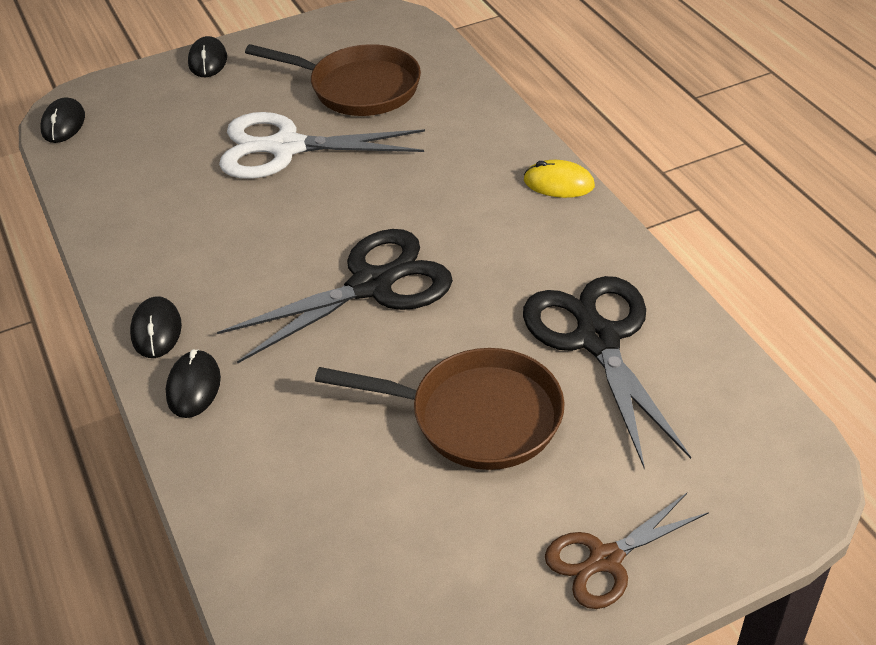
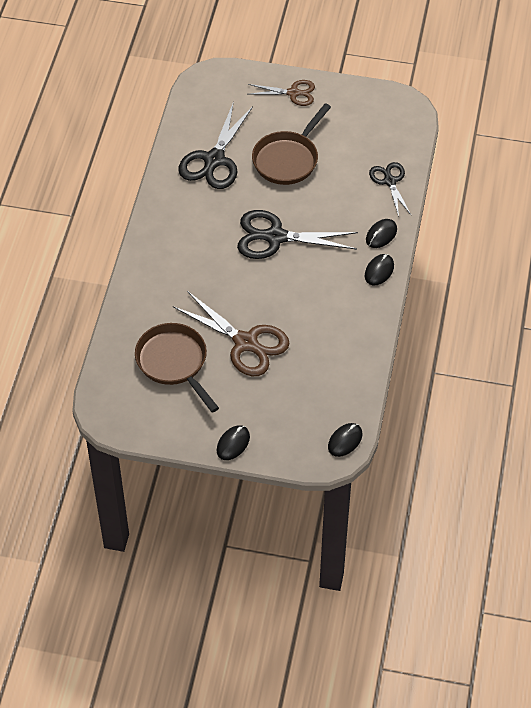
camera: 145 degrees left, 10 degrees up
white scissors [219,112,425,179] -> brown scissors [173,291,290,376]
brown pan [315,348,565,470] -> brown pan turned 105 degrees counterclockwise [252,103,331,185]
yellow mouse [524,160,595,198] -> none
none -> black scissors [369,162,411,217]

